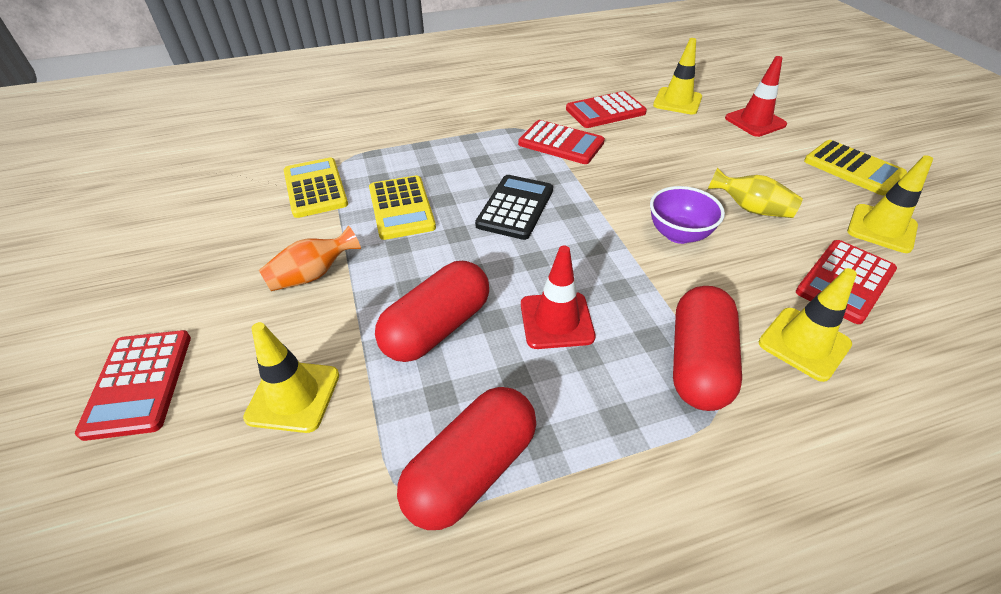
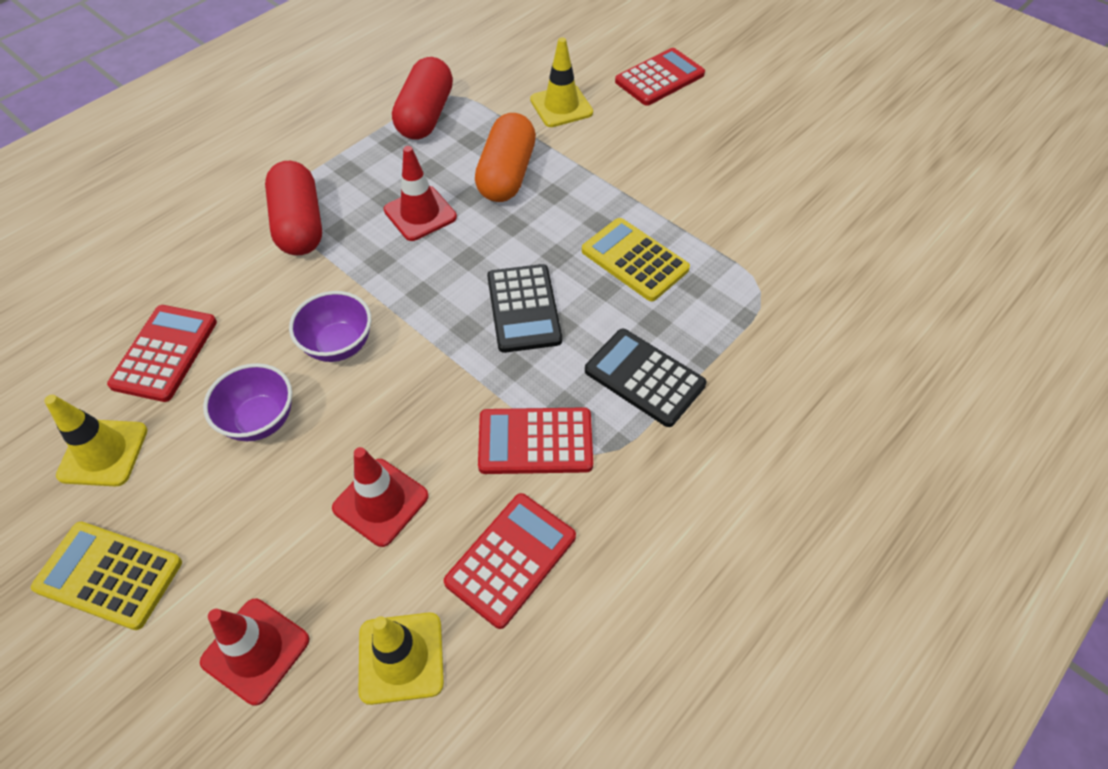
camera: 150 degrees right, 10 degrees up
red calculator [75,330,191,441] -> red calculator turned 90 degrees clockwise [615,48,705,106]
orange vase [259,226,361,291] -> none
yellow calculator [284,158,348,218] -> none
red capsule [375,261,489,362] -> orange capsule [475,113,536,202]
yellow vase [708,167,803,218] -> purple bowl [203,363,292,441]
yellow traffic cone [758,268,857,382] -> none
none -> red traffic cone [332,447,429,547]
none -> black calculator [585,329,706,427]

